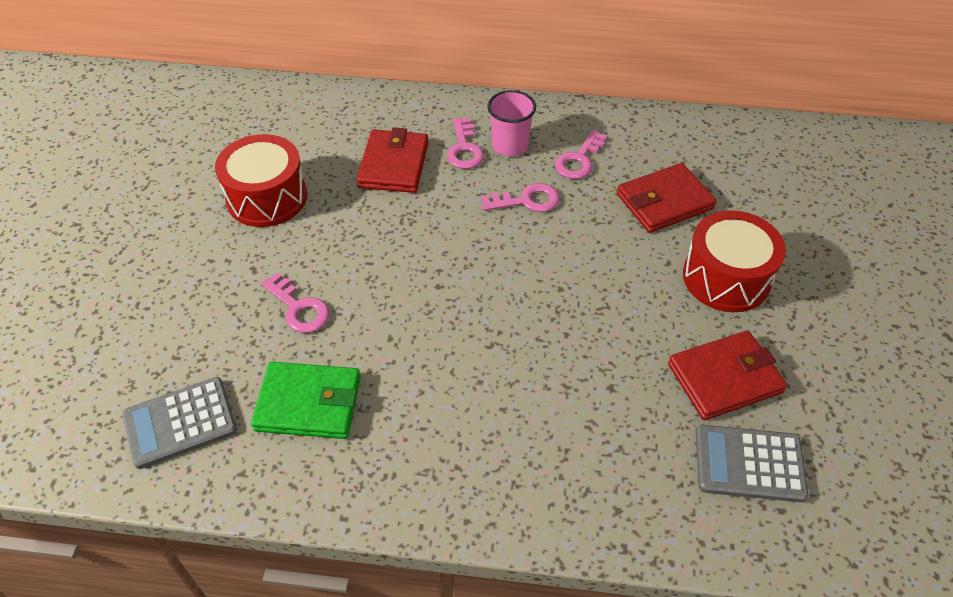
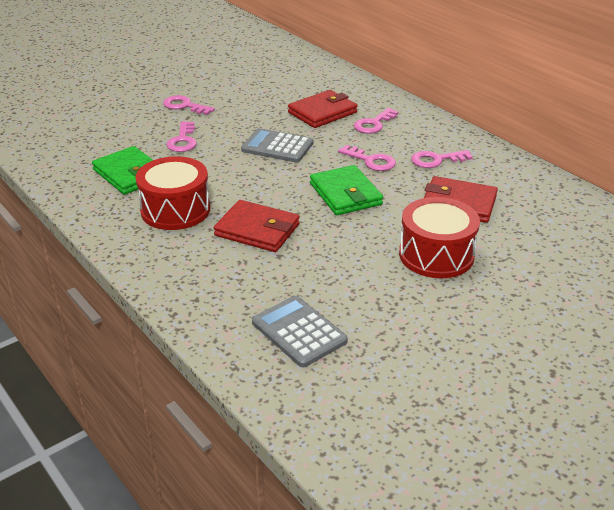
camera: 45 degrees right, 15 degrees down
grey calculator [122,377,237,469] -> grey calculator moved to [241,128,313,163]
red drum [215,134,307,227] -> red drum moved to [135,156,210,230]
pink cup [487,90,536,156] -> none
red wallet [668,330,787,420] -> red wallet moved to [214,200,300,252]
none -> pink key [163,95,215,115]
none -> green wallet [310,165,383,215]

